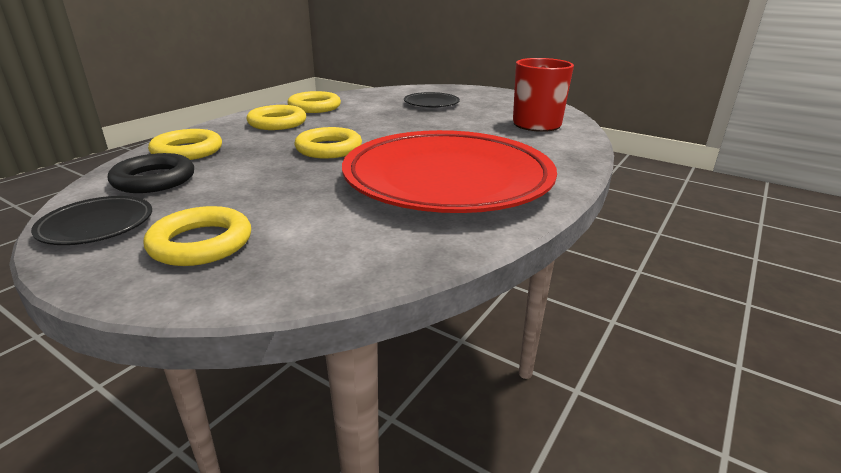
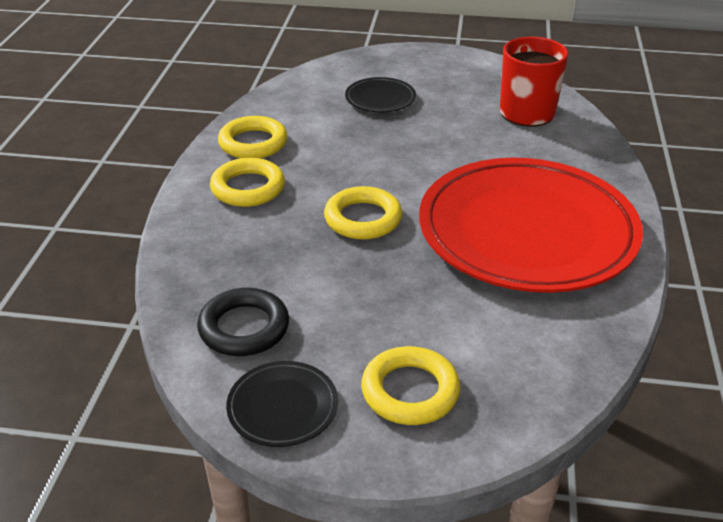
camera: 25 degrees left, 10 degrees up
yellow ring [148,129,222,160] -> none

